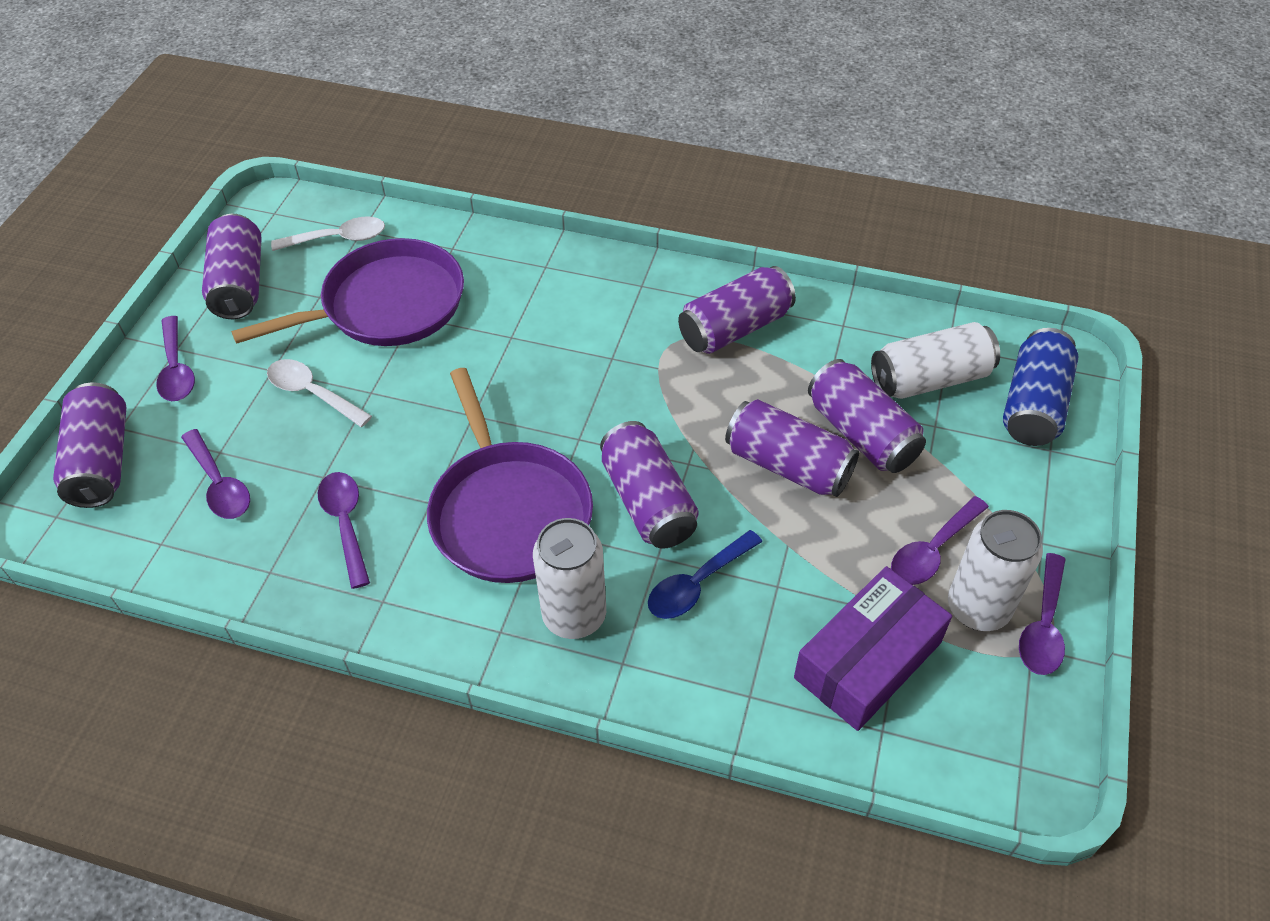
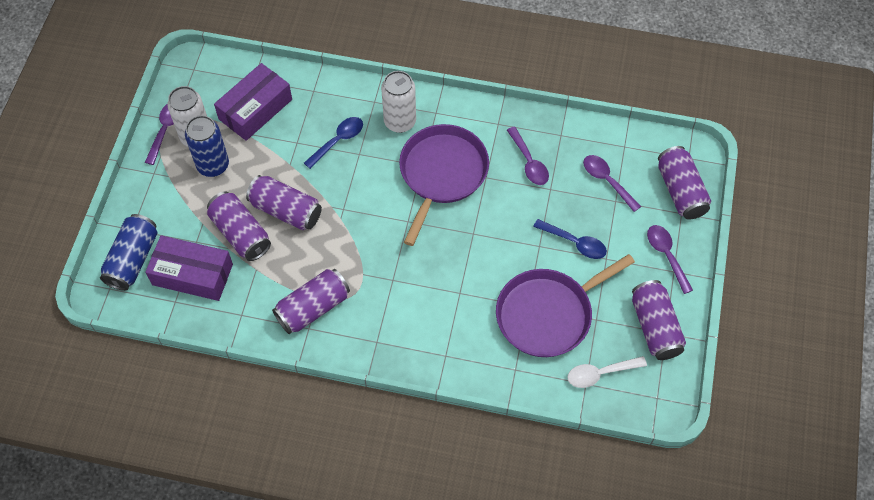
camera: 175 degrees right, 10 degrees up
white spoon [267,359,372,427] -> blue spoon [533,219,607,259]
purple pan [427,368,593,583] -> purple pan turned 45 degrees clockwise [399,124,489,246]
purple can [600,421,699,549] -> none
white can [871,322,1000,399] -> purple box [145,235,233,301]
purple spoon [891,496,989,585] -> blue can [185,115,229,177]

